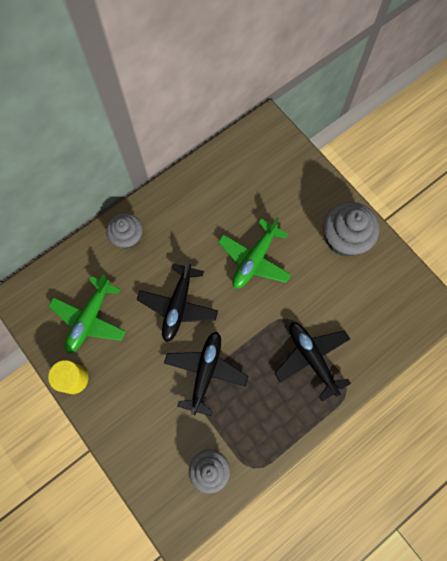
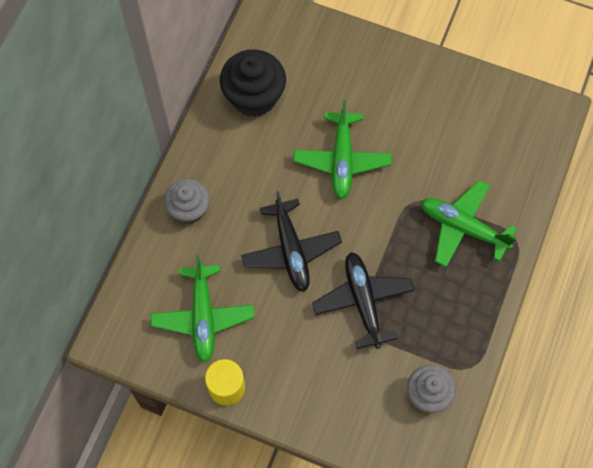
camera: 30 degrees left, 5 degrees down
black plane [274,322,351,401] -> green plane [421,180,517,267]
grey cupcake [323,202,379,256] -> none
none -> black cupcake [220,49,286,117]

